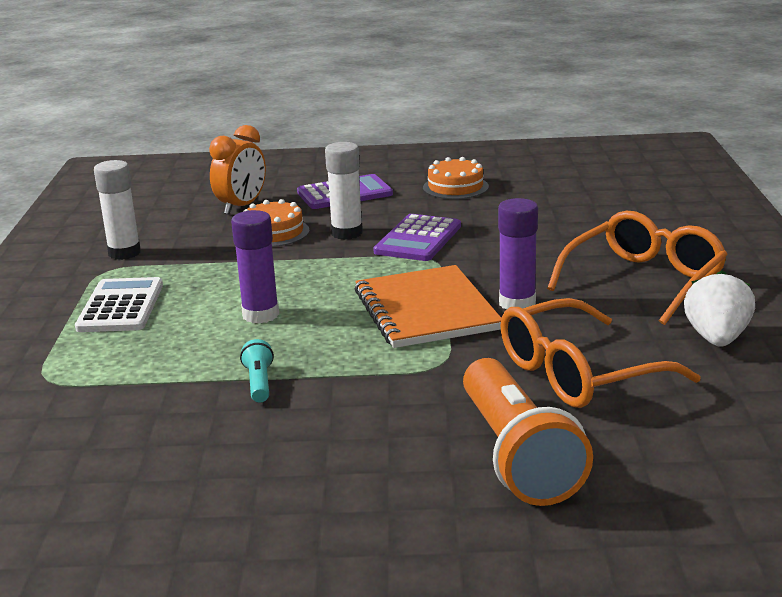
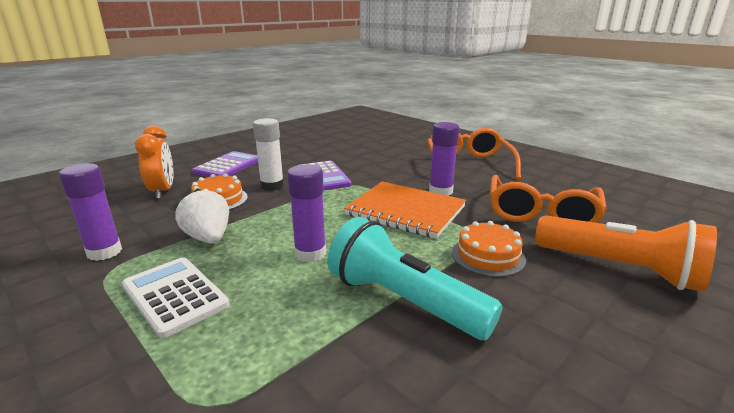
camera: 45 degrees left, 0 degrees up
white glue stick [94,160,141,260] -> purple glue stick [59,163,122,261]
turquoise flashlight [240,339,274,402] -> turquoise flashlight [328,217,503,340], size x2.39
orange cake [423,157,489,199] -> orange cake moved to [452,221,526,277]
white strawberry [684,270,755,347] -> white strawberry moved to [175,188,229,244]

